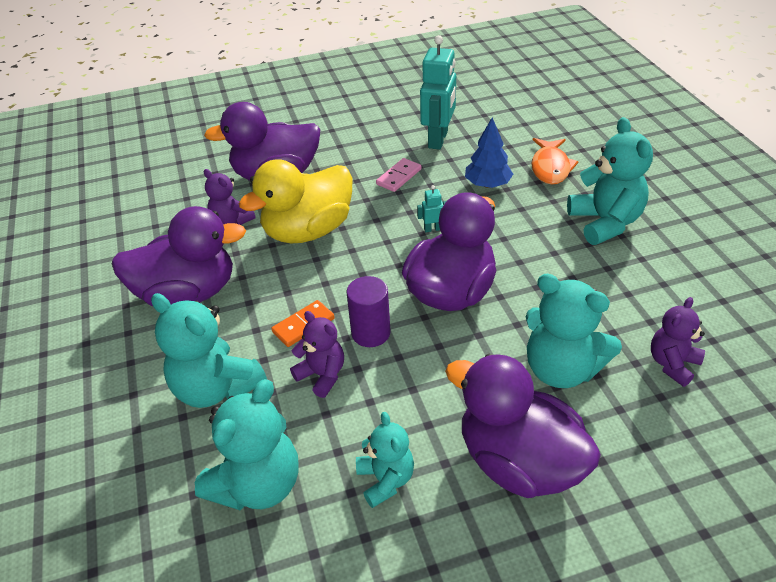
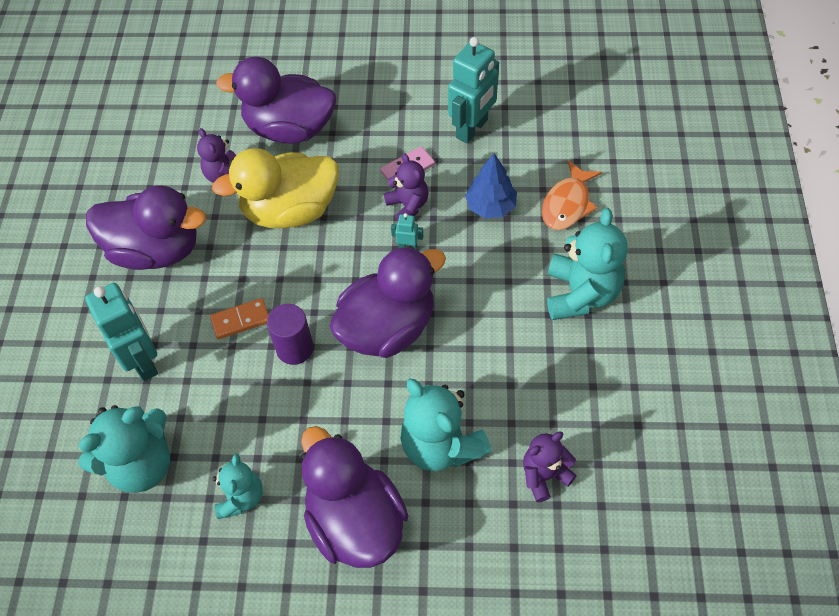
camera: 20 degrees right, 15 degrees up
turquoise teddy bear [151,293,267,408] -> turquoise robot [85,283,158,381]
purple teddy bear [290,311,344,398] -> purple teddy bear moved to [384,153,428,221]

